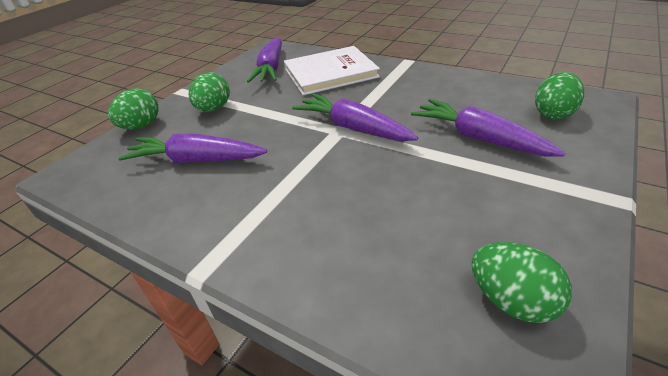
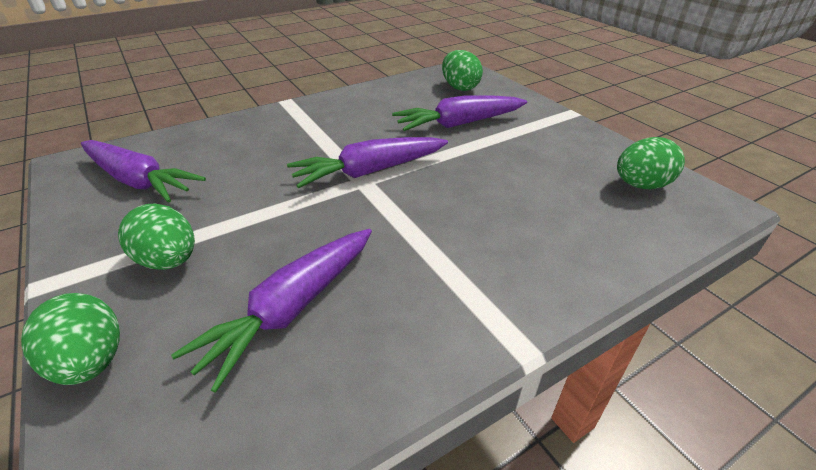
camera: 65 degrees left, 0 degrees up
white book [284,46,380,95] -> none

